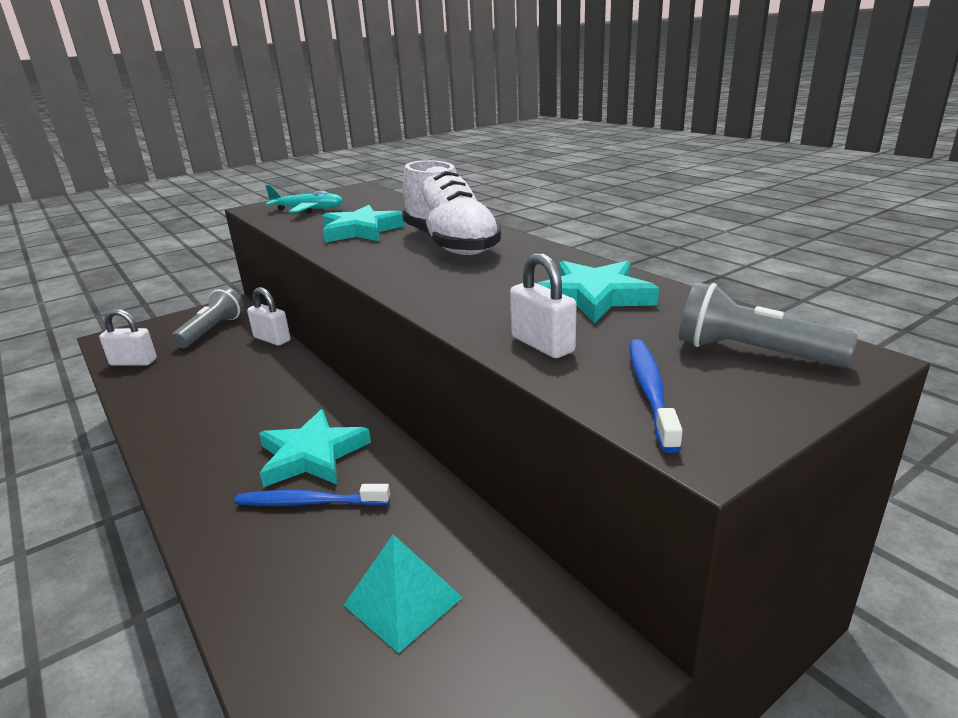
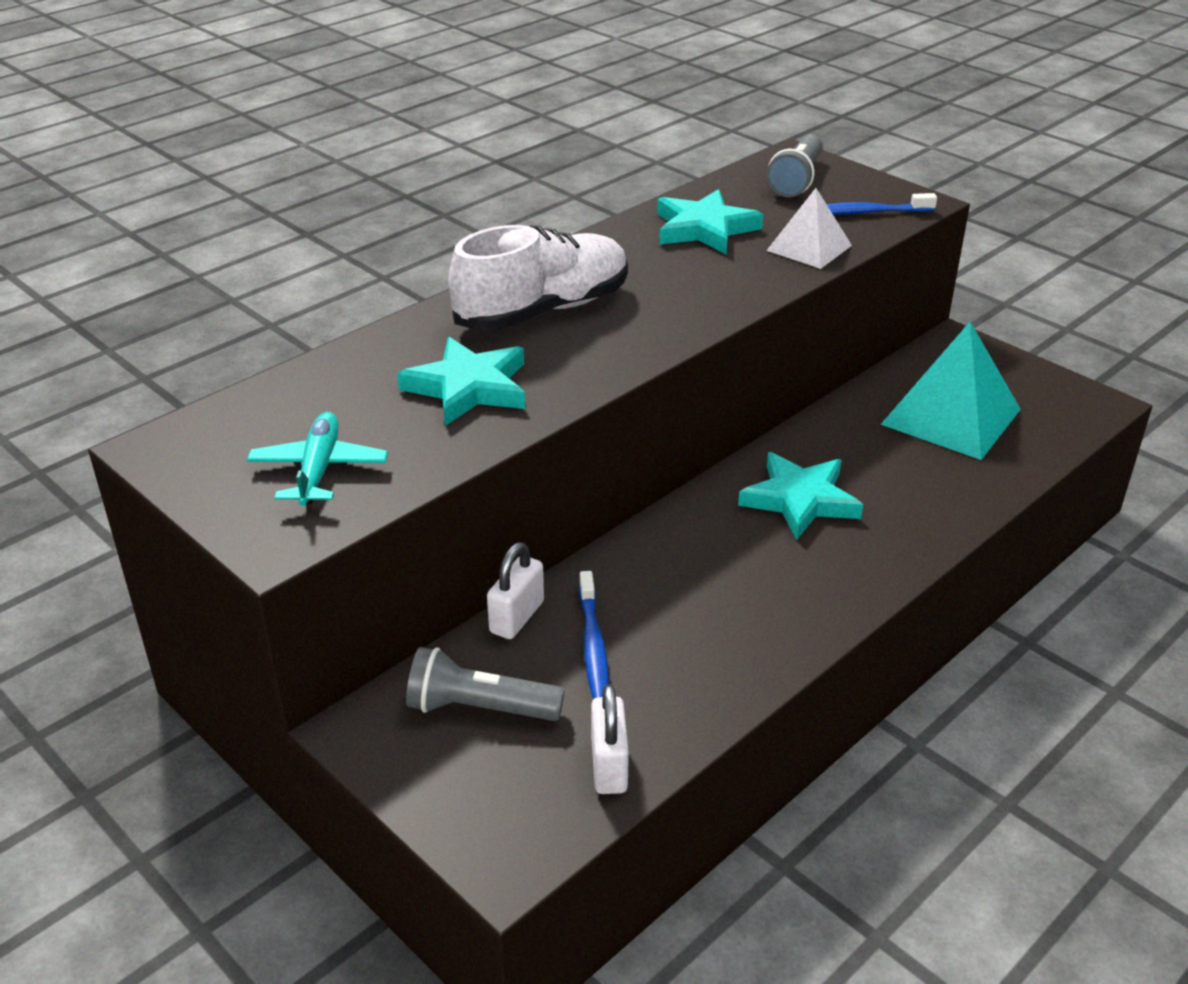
camera: 100 degrees left, 10 degrees up
blue toothbrush [235,484,390,506] -> blue toothbrush moved to [579,571,609,699]
turquoise pyramid [344,534,463,653] -> turquoise pyramid [881,322,1021,460], size x1.70
white padlock [510,253,576,358] -> white pyramid [766,188,852,269]

